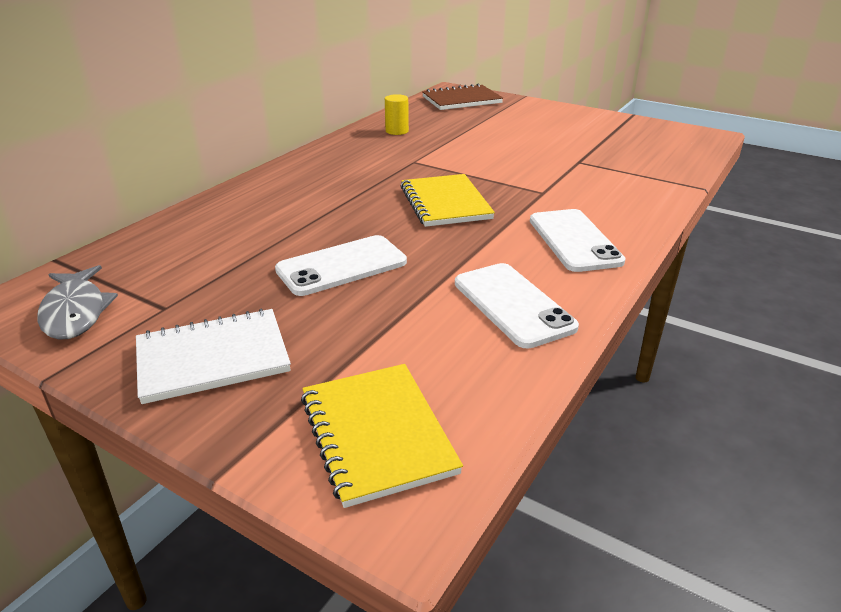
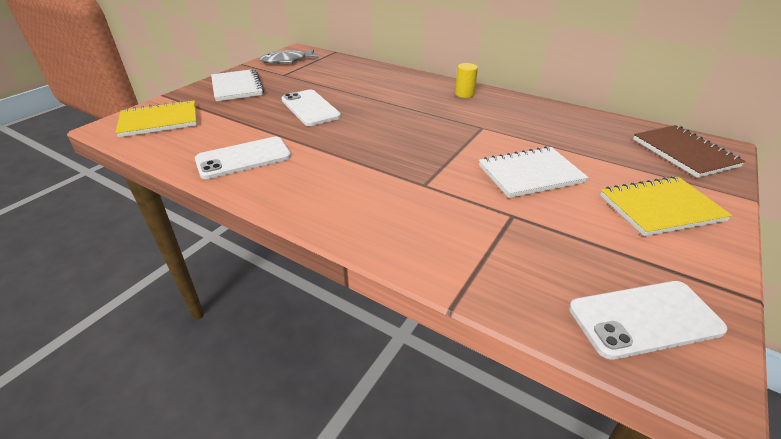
camera: 90 degrees right, 5 degrees up
yellow cylinder [385,94,409,135] -> yellow cylinder moved to [455,63,478,98]
yellow notebook [401,174,495,227] -> yellow notebook moved to [600,176,732,236]
white phone [530,209,626,272] -> white phone moved to [569,281,728,360]
none -> white notebook [479,146,588,198]

